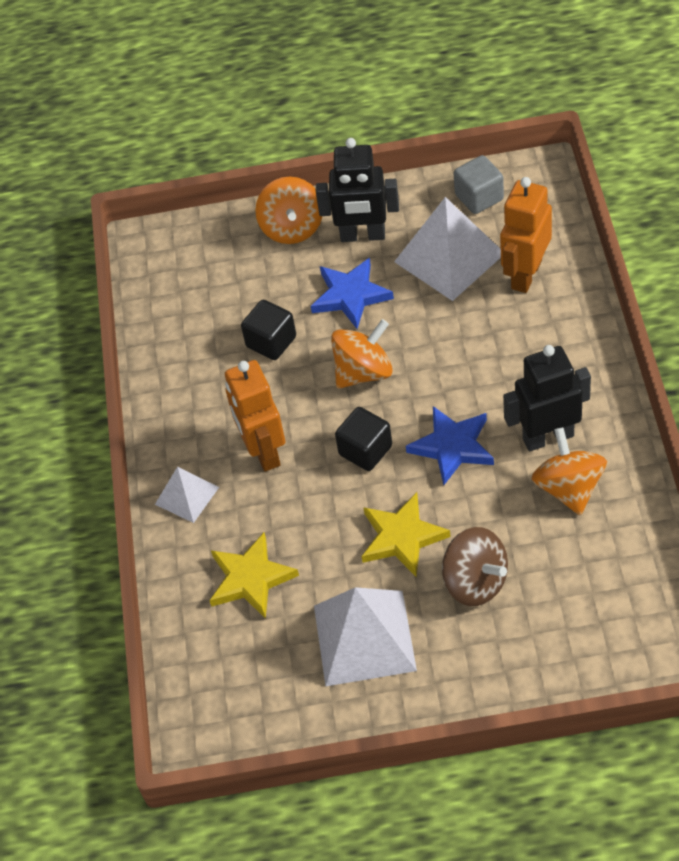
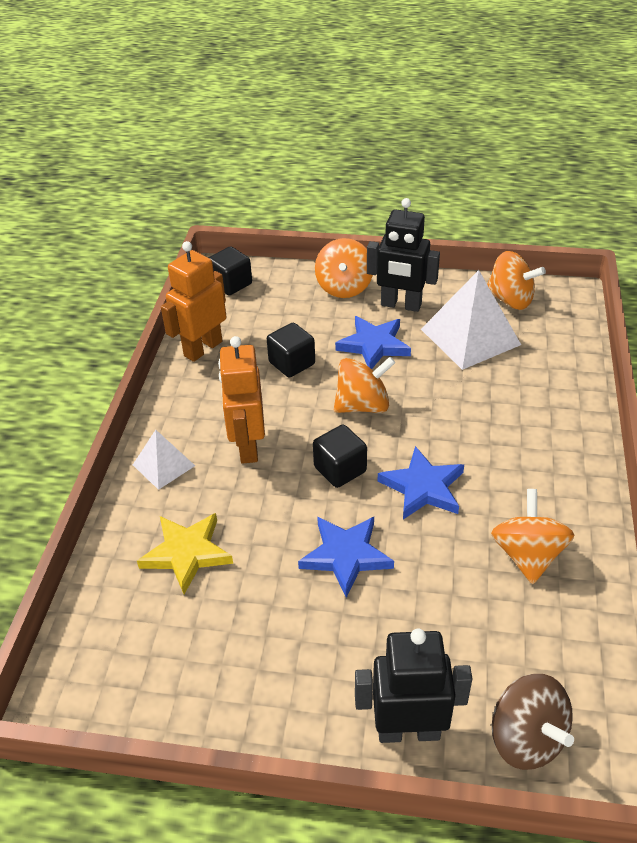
camera: 10 degrees right, 10 degrees down
white pyramid [314,587,417,686] -> none
yellow star [361,492,451,578] -> blue star [298,517,394,598]
brown spinning top [442,527,508,606] -> brown spinning top moved to [492,674,574,770]
grey cube [454,155,504,214] -> orange spinning top [487,251,546,310]
orange robot [500,177,552,293] -> orange robot moved to [161,241,227,362]
black robot [503,345,591,451] -> black robot moved to [355,629,472,743]
none -> black cube [209,246,252,295]

